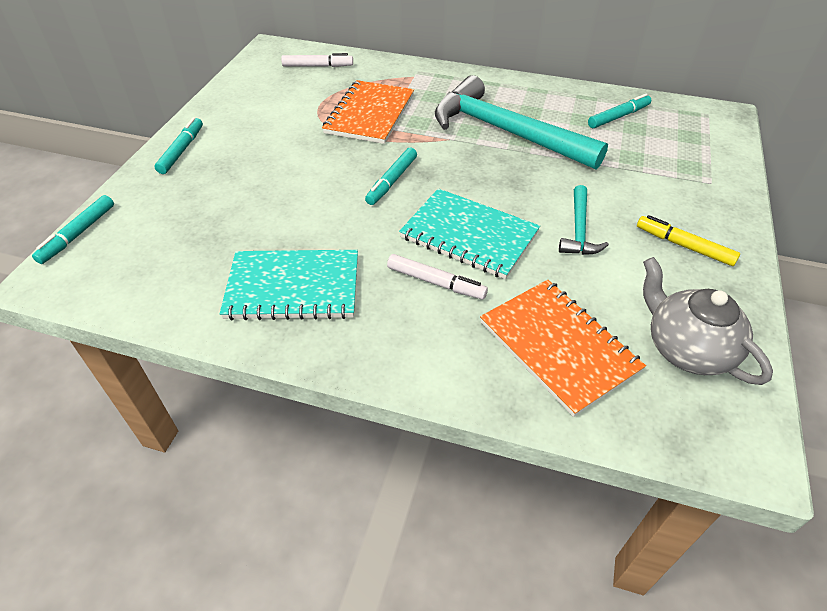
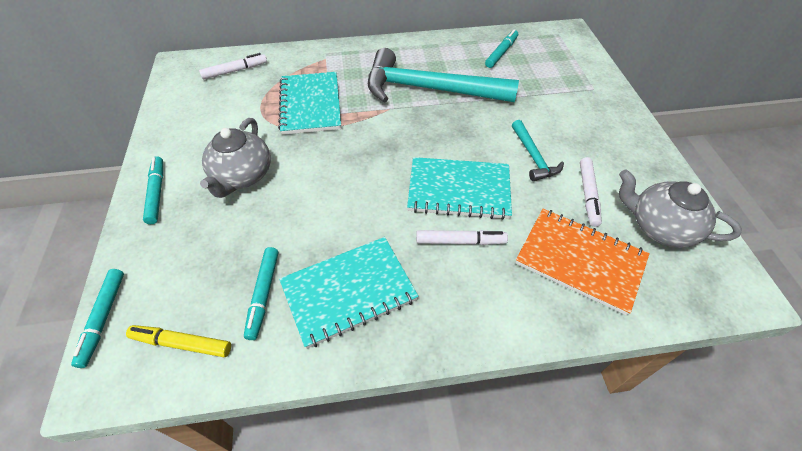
camera: 25 degrees left, 5 degrees up
orange notebook [322,80,414,144] -> turquoise notebook [278,72,341,135]
turquoise marker [365,148,417,205] -> turquoise marker moved to [244,247,278,340]
yellow marker [637,215,740,266] -> yellow marker moved to [126,325,231,357]
none -> grey teapot [200,118,271,198]
none -> white marker [580,157,602,227]

